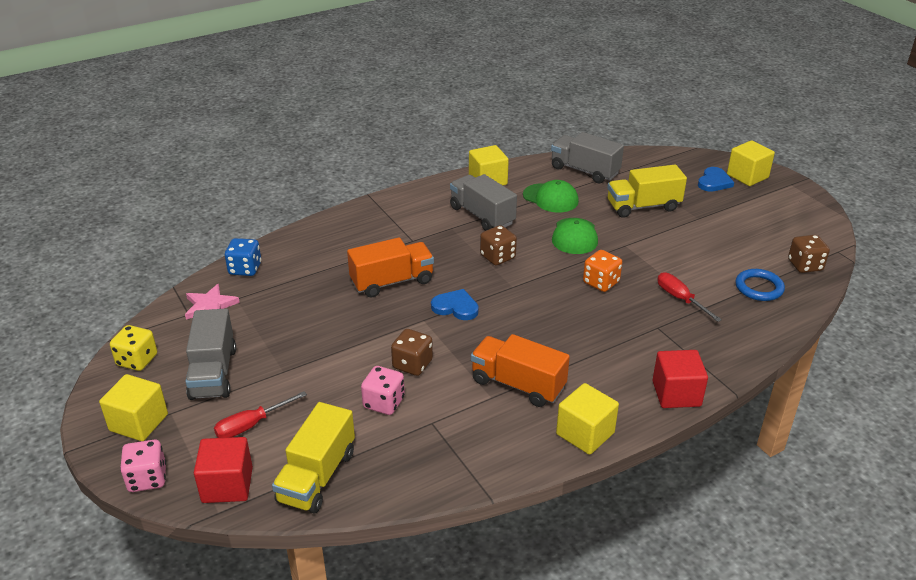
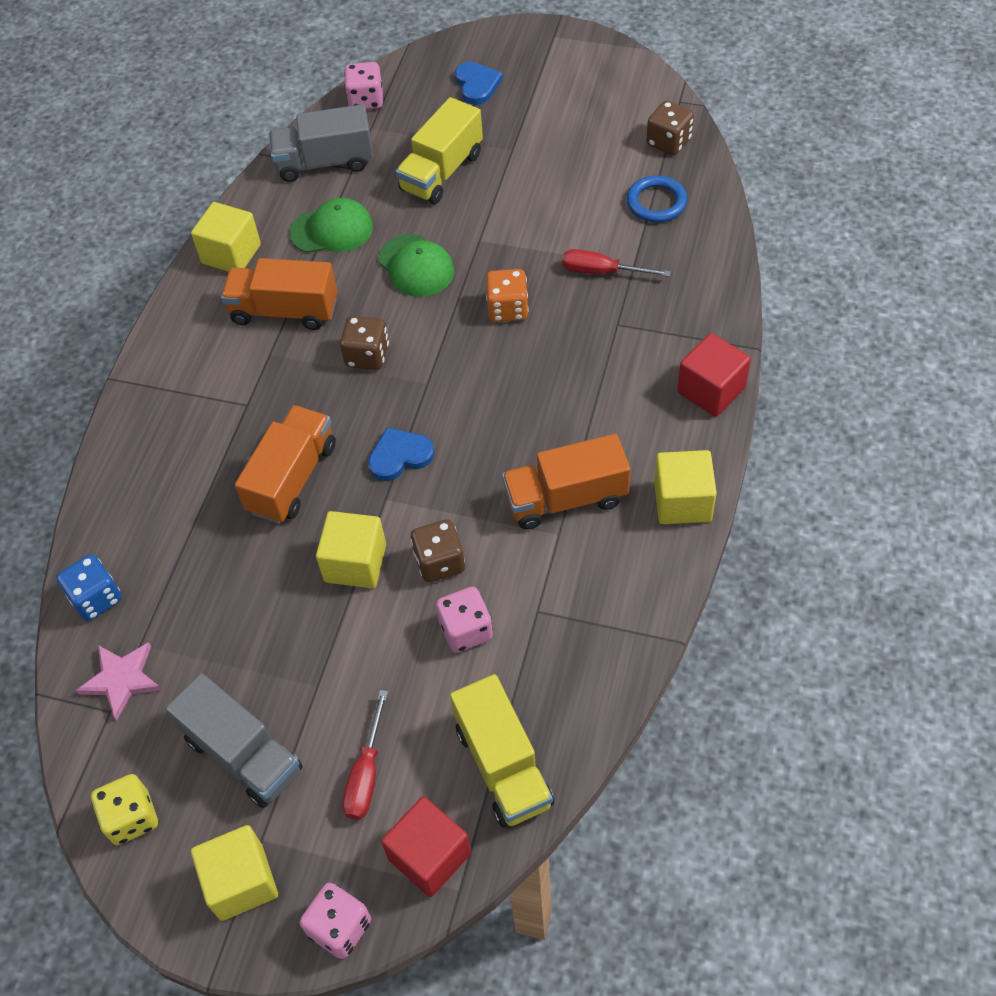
camera: 40 degrees left, 20 degrees up
grey truck [450,174,517,231] -> orange truck [221,258,337,330]
yellow cube [727,140,775,186] -> yellow cube moved to [316,511,386,588]
none -> pink dice [344,62,383,110]

